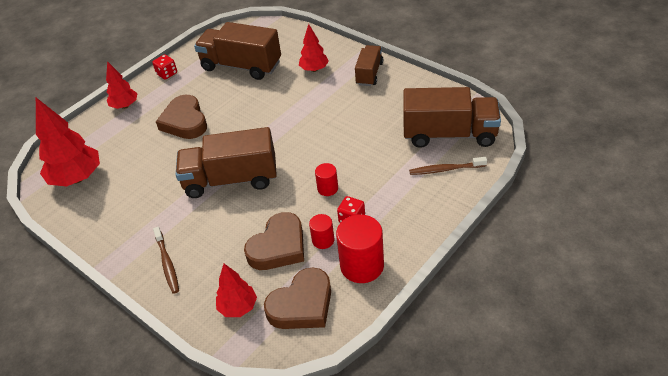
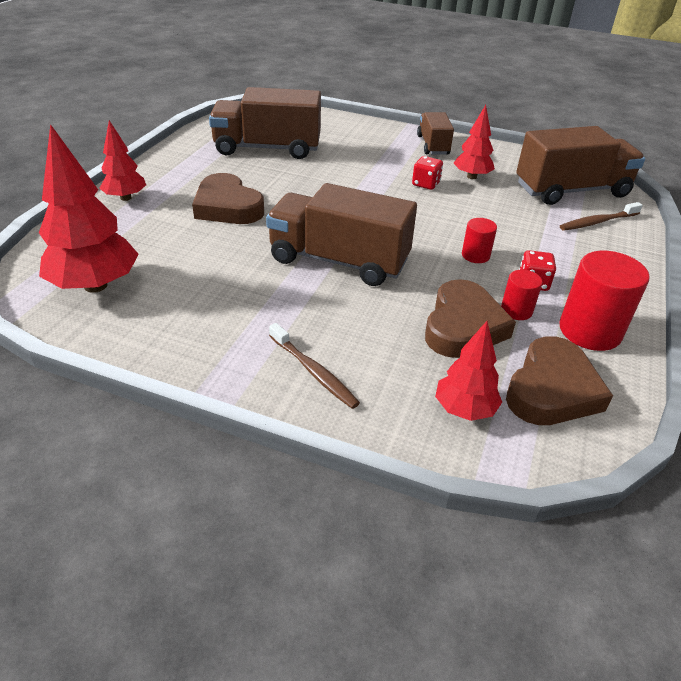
camera: 25 degrees left, 5 degrees down
red dice [152,54,177,79] -> red dice moved to [412,156,443,190]
brown truck [176,127,277,198] -> brown truck turned 45 degrees clockwise [266,183,417,286]
red tree [299,24,329,72] -> red tree moved to [454,105,495,179]

